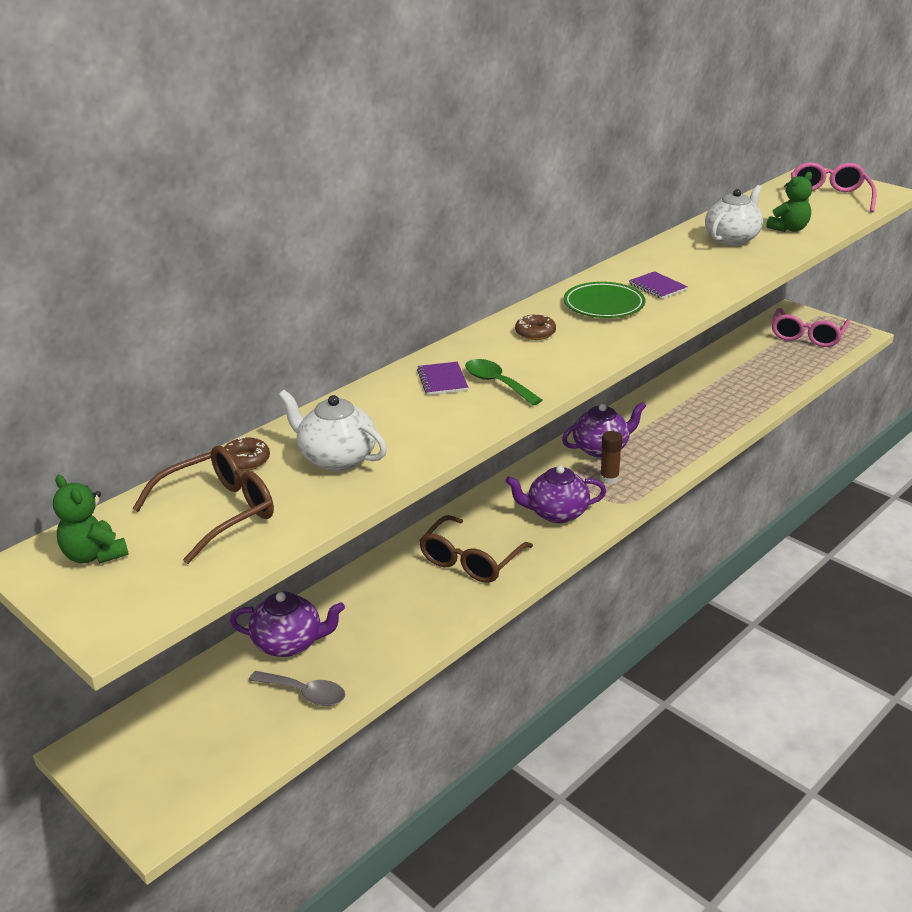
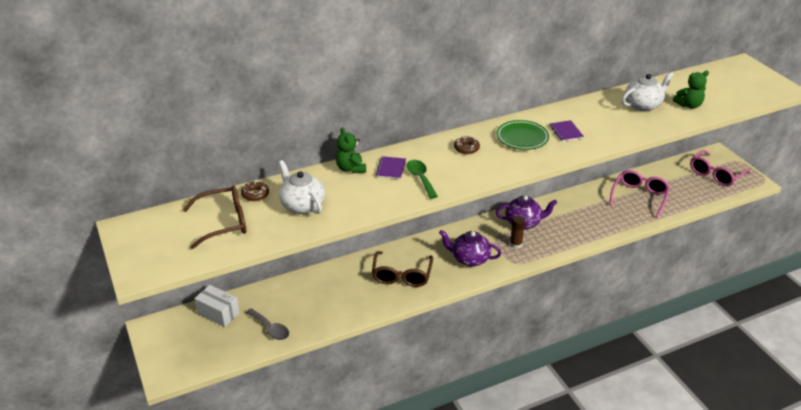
camera: 20 degrees right, 5 degrees up
green teddy bear [53,475,129,564] -> green teddy bear moved to [336,127,366,173]
purple teapot [230,592,345,657] -> none
brown glasses [419,515,533,583] -> brown glasses turned 45 degrees counterclockwise [372,251,433,287]
pink glasses [791,162,877,213] -> pink glasses moved to [609,170,670,218]
none -> white box [194,285,240,327]

